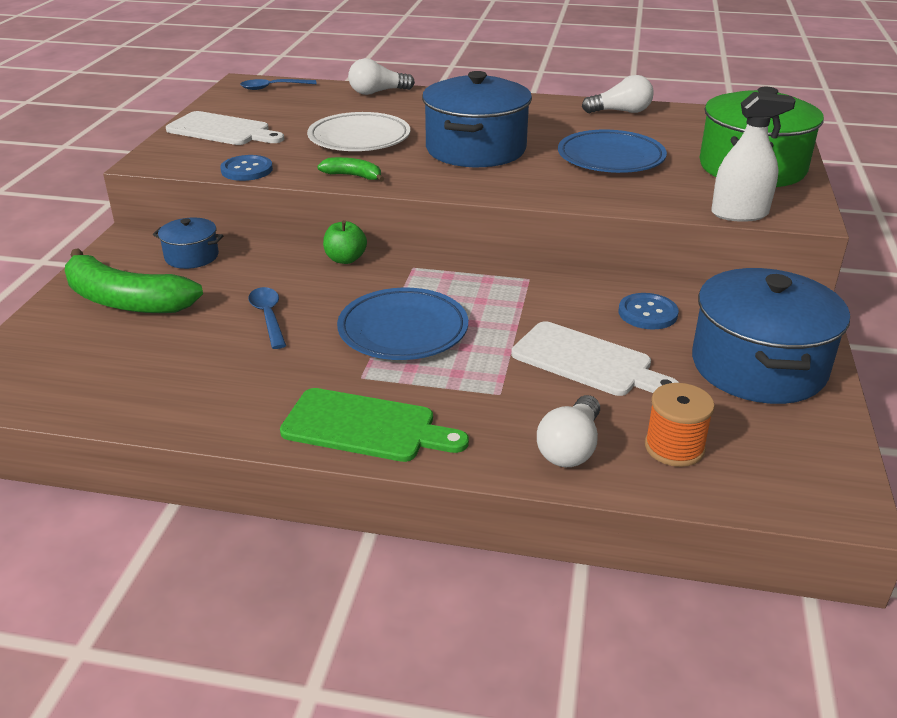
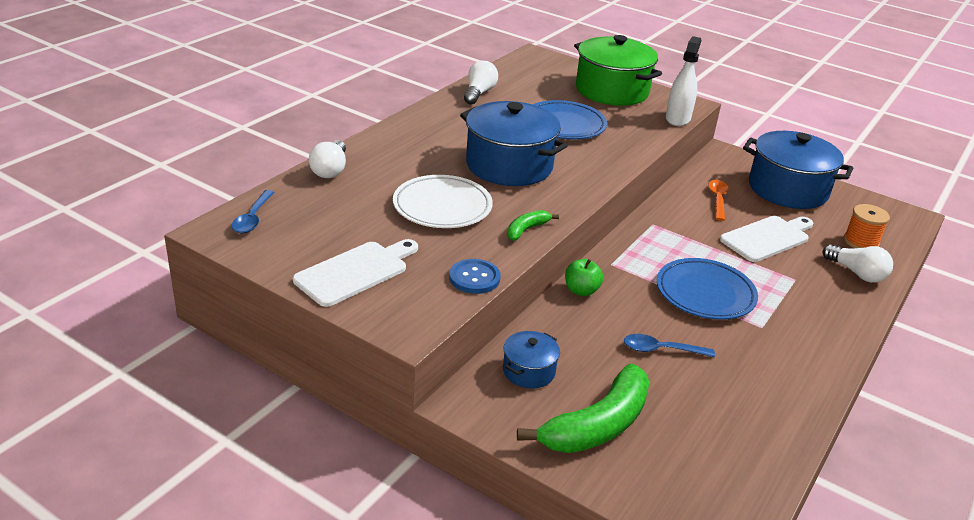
camera: 70 degrees left, 0 degrees up
green cutting board [280,388,469,462] -> none
blue button [619,293,679,329] -> orange spoon [708,180,729,221]

